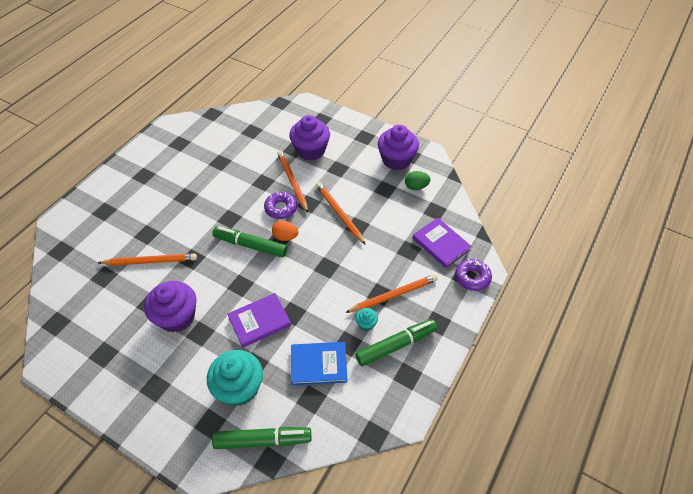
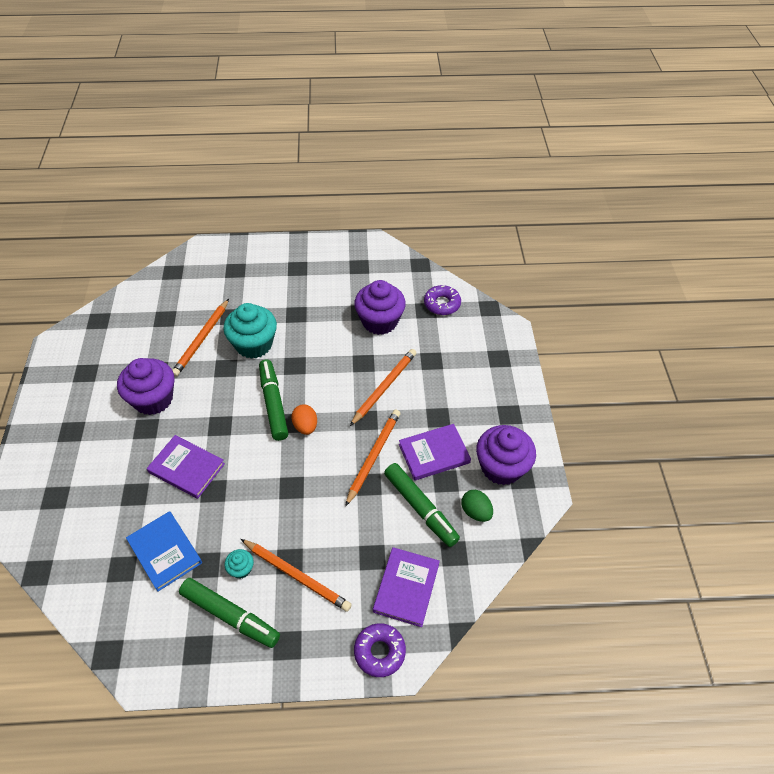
camera: 55 degrees right, 0 degrees up
orange pencil [98,254,197,266] -> orange pencil turned 60 degrees clockwise [173,299,229,377]
turquoise cupcake [207,350,263,406] -> turquoise cupcake moved to [223,303,277,359]
green marker [212,427,311,449] -> green marker moved to [384,463,460,547]
purple donut [264,192,297,219] -> purple donut moved to [424,285,461,315]
purple cupcake [289,115,330,160] -> purple cupcake moved to [354,280,406,335]
none -> purple book [399,424,471,481]

